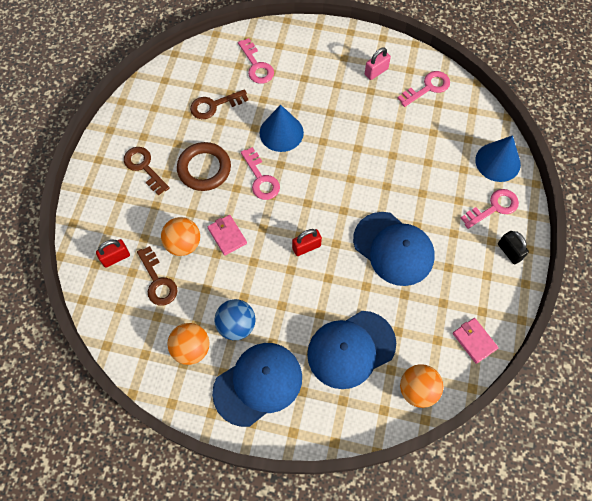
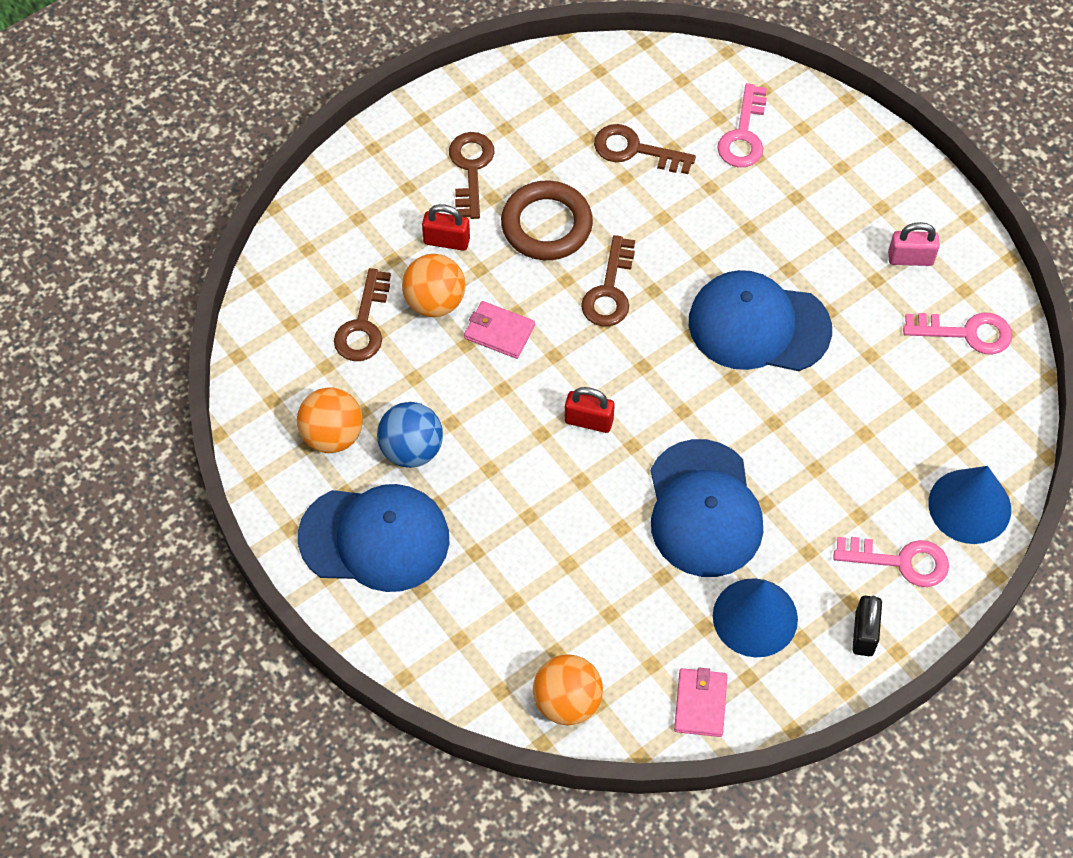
camera: 40 degrees right, 5 degrees down
red padlock [96,239,130,268] -> red padlock moved to [422,204,470,251]
pink wallet [208,215,247,256] -> pink wallet turned 75 degrees counterclockwise [464,301,535,359]
pink key [241,147,280,200] -> brown key [581,235,635,326]
blue cone [260,105,304,152] -> blue cone moved to [713,578,798,657]
blue cap [307,311,396,389] -> blue cap moved to [689,270,832,371]

